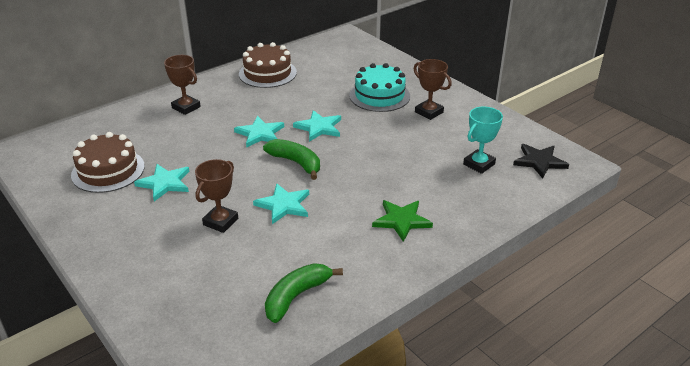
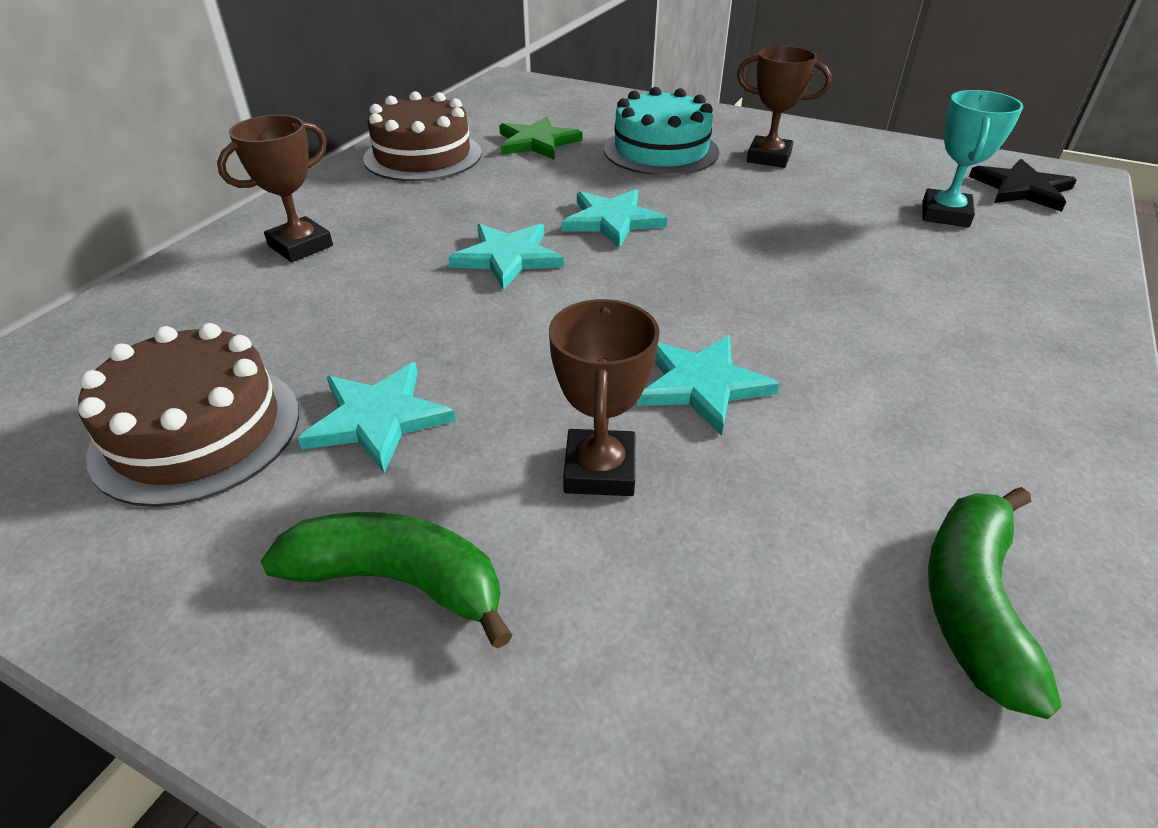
camera: 25 degrees left, 5 degrees up
brown trophy [164,55,201,115] -> brown trophy turned 60 degrees counterclockwise [217,115,333,262]
green banana [263,139,320,180] -> green banana moved to [261,512,513,648]
green star [372,200,433,242] -> green star moved to [499,116,582,160]

